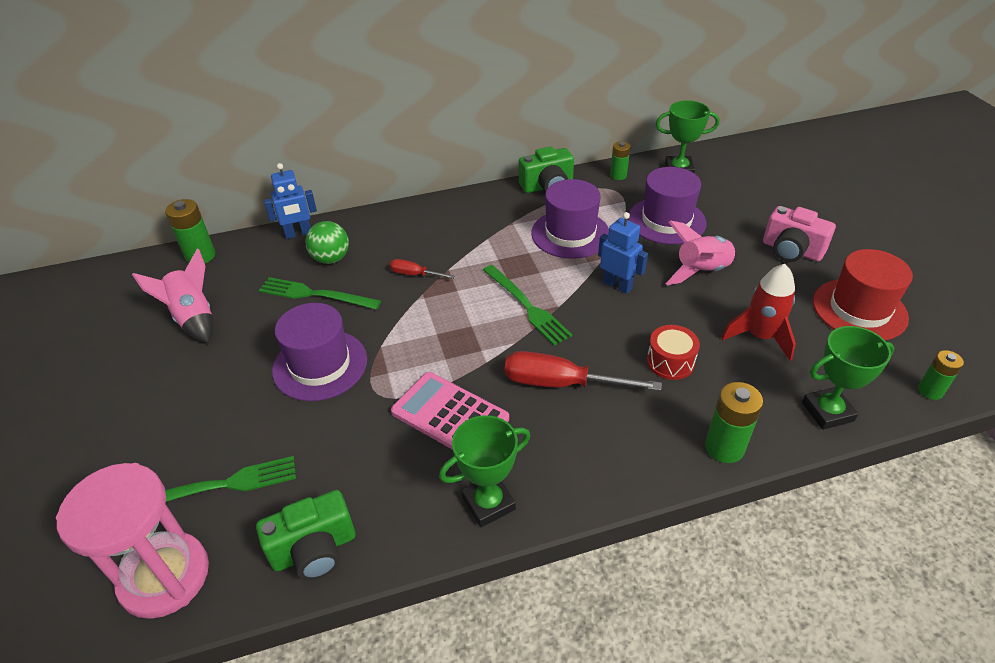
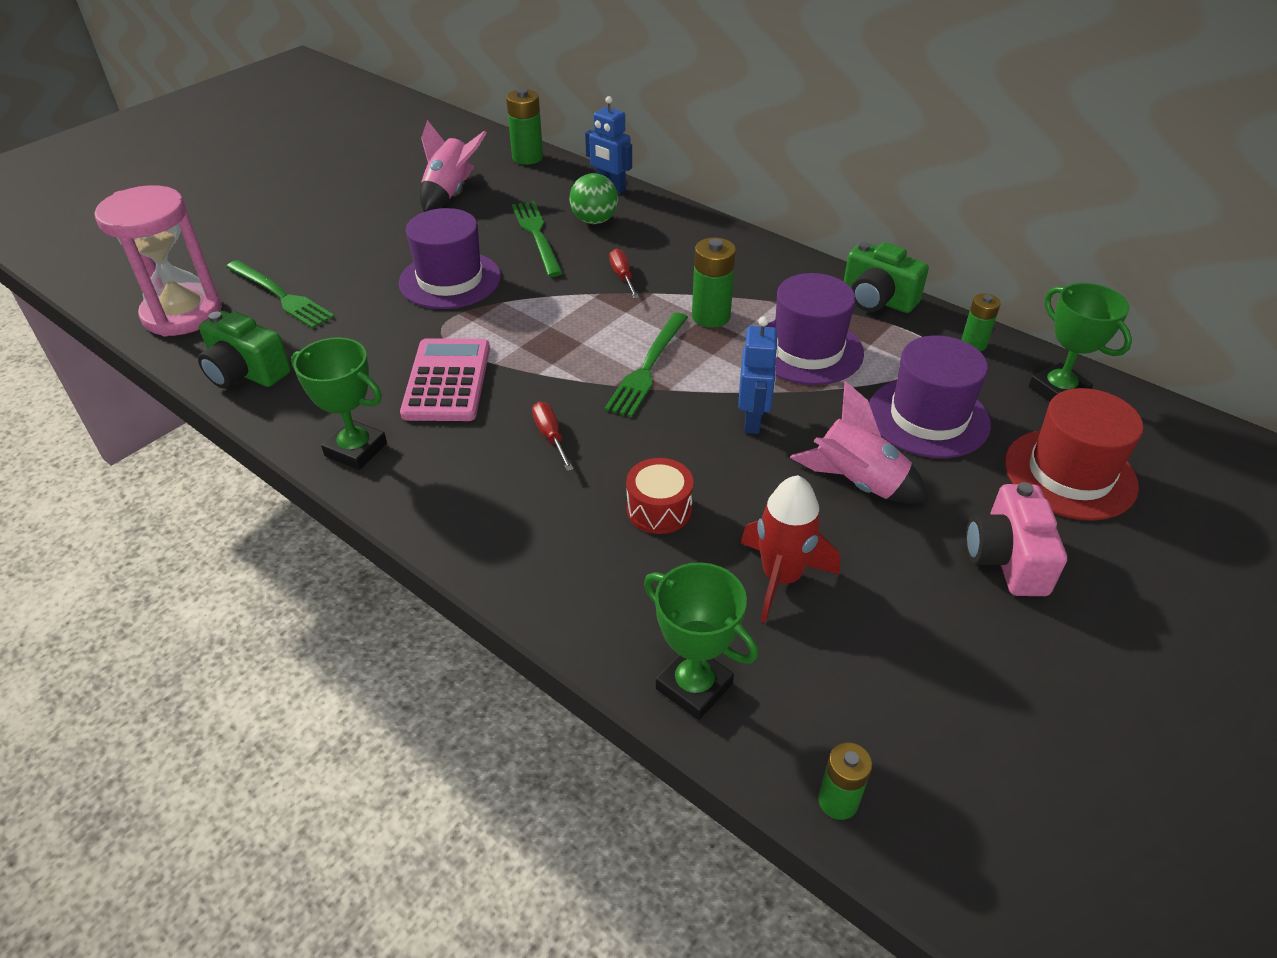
camera: 55 degrees right, 0 degrees up
red screwdriver [505,351,662,391] -> red screwdriver [532,402,573,471], size x0.52
green battery [705,382,763,463] -> green battery moved to [692,237,736,328]
red hat [813,249,913,341] -> red hat moved to [1005,388,1144,520]

